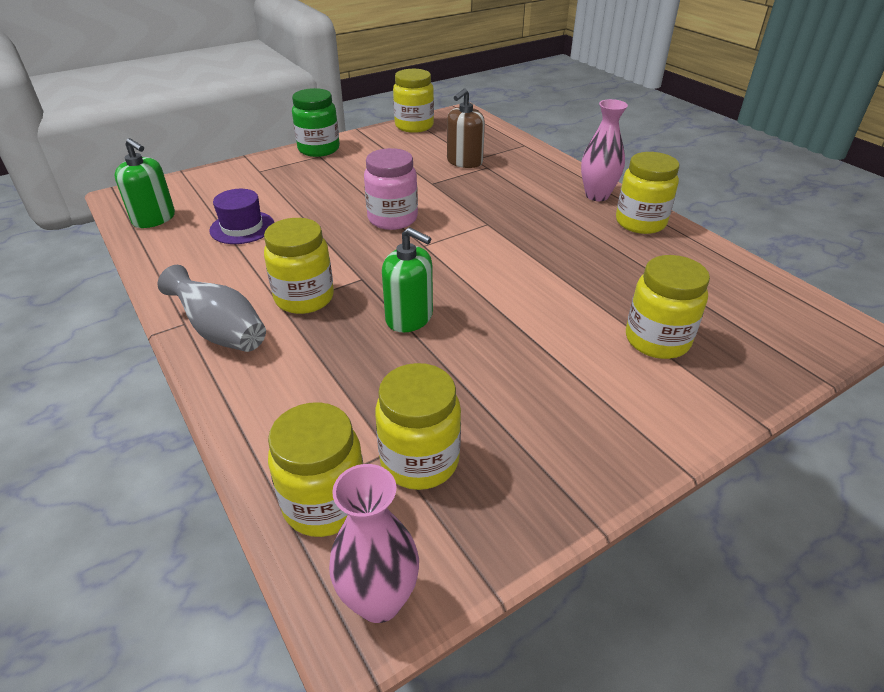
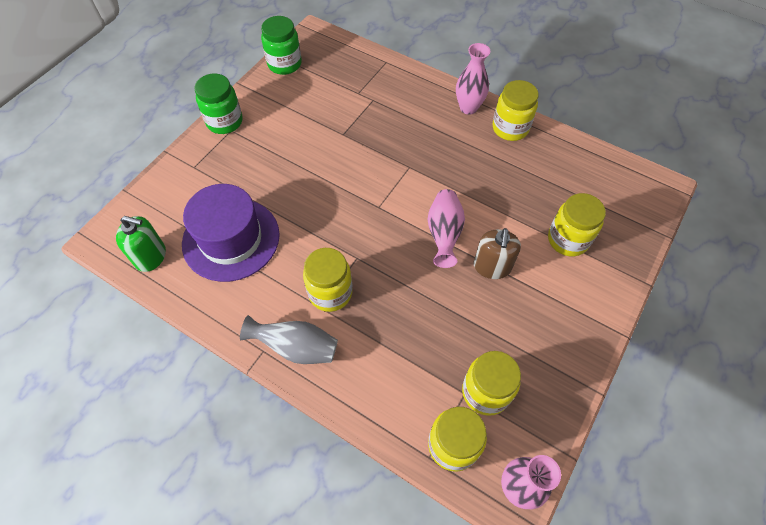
camera: 25 degrees left, 20 degrees up
purple hat [209,189,274,244] -> purple hat [182,184,280,282], size x1.85
pink jar [364,148,418,230] -> none
green soap dispenser [382,227,433,333] -> none
yellow jar [393,69,434,133] -> green jar [261,16,302,75]
brown soap dispenser [447,89,485,168] -> brown soap dispenser moved to [474,228,521,279]
none -> pink vase [428,189,465,268]

